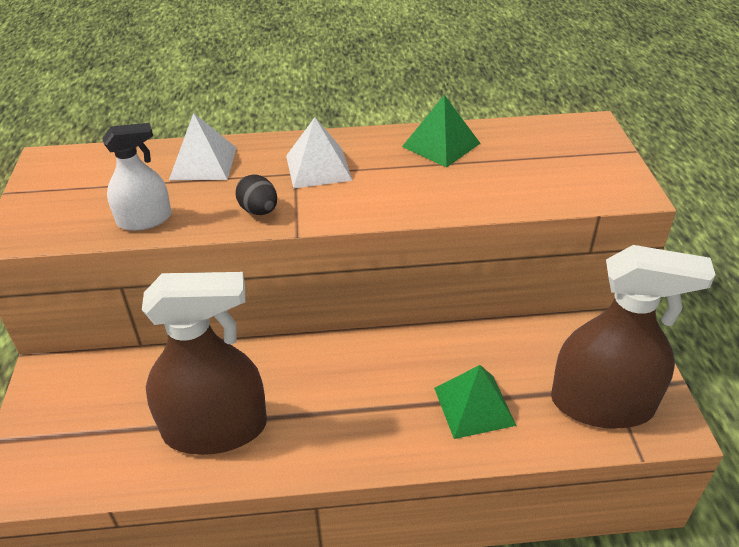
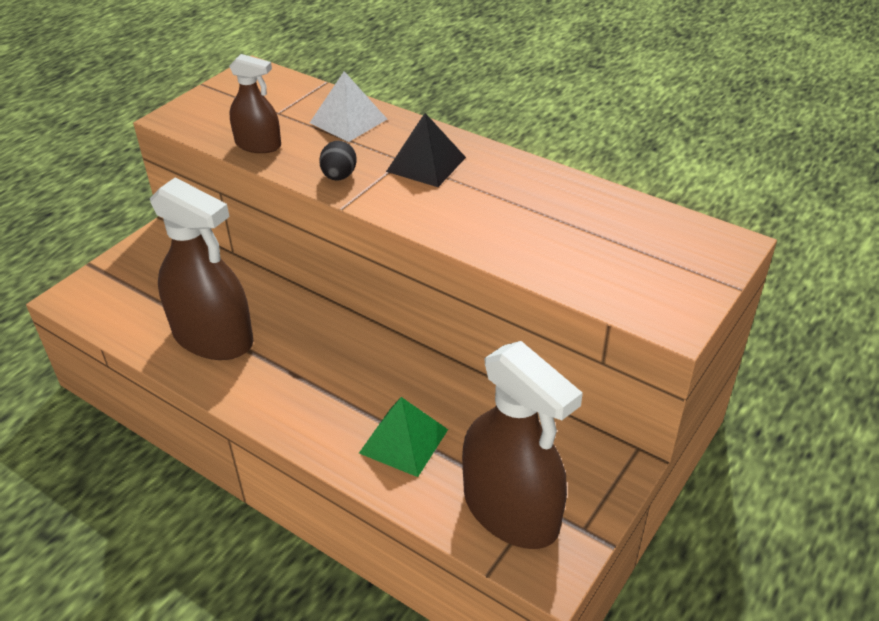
camera: 40 degrees right, 0 degrees up
white spray bottle [103,123,171,231] -> brown spray bottle [229,54,281,153]
white pyramid [286,117,353,188] -> black pyramid [386,113,466,187]
green pyramid [402,95,481,168] -> none

